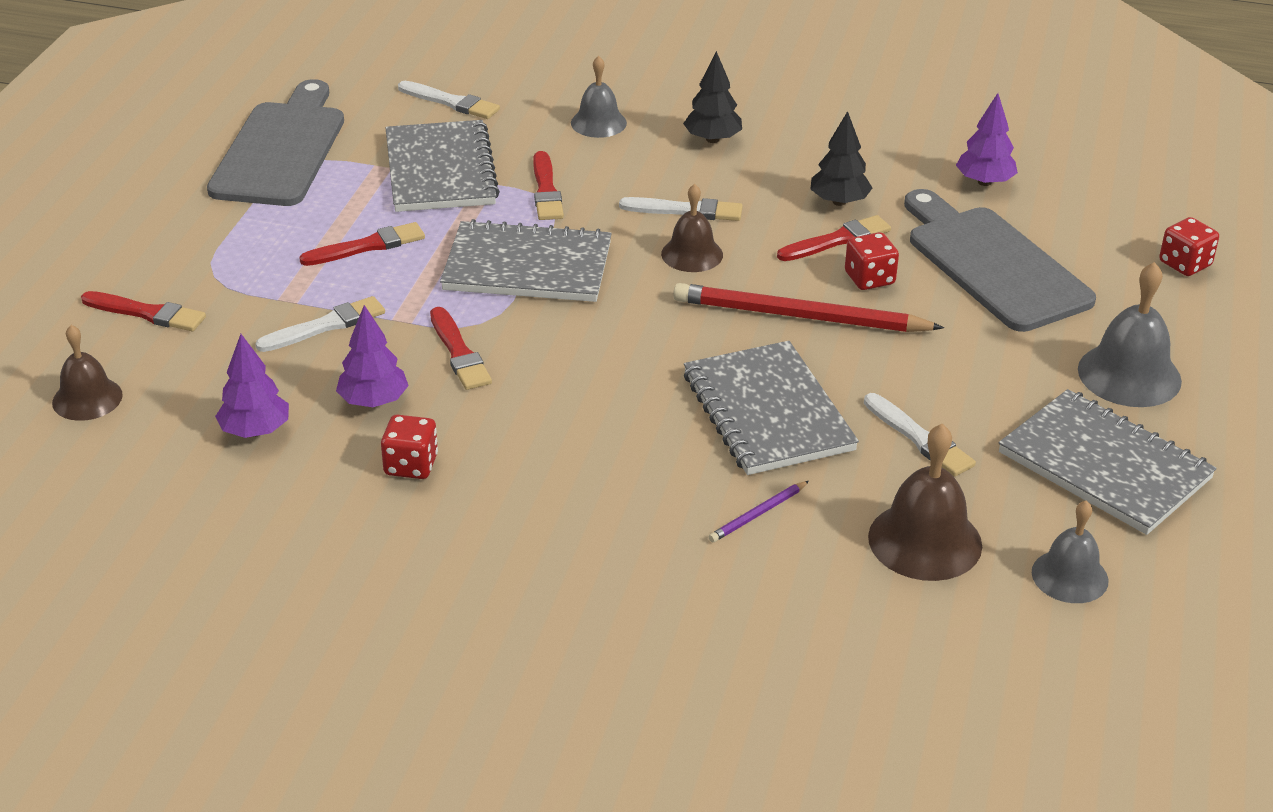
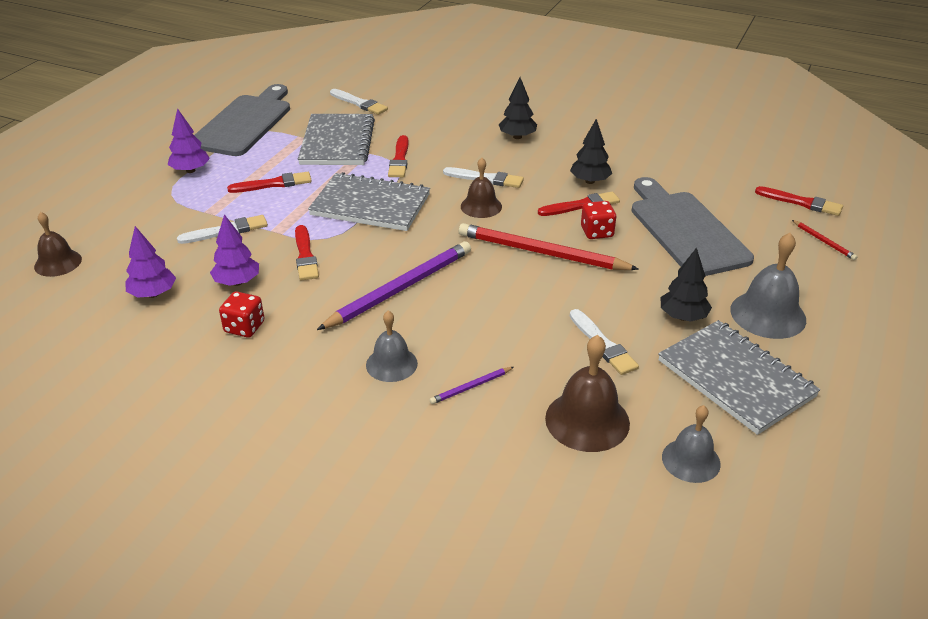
camera: 10 degrees right, 0 degrees up
red brush [81,291,206,331] -> red brush moved to [755,186,843,216]
grey bell [571,56,627,138] -> grey bell moved to [366,311,418,382]
grey notebook [684,341,859,475] -> none
purple tree [956,93,1018,186] -> purple tree moved to [168,108,210,173]
red dice [1159,217,1219,276] -> red pencil [792,220,857,260]
none -> purple pencil [317,241,471,330]
none -> black tree [661,248,712,322]

